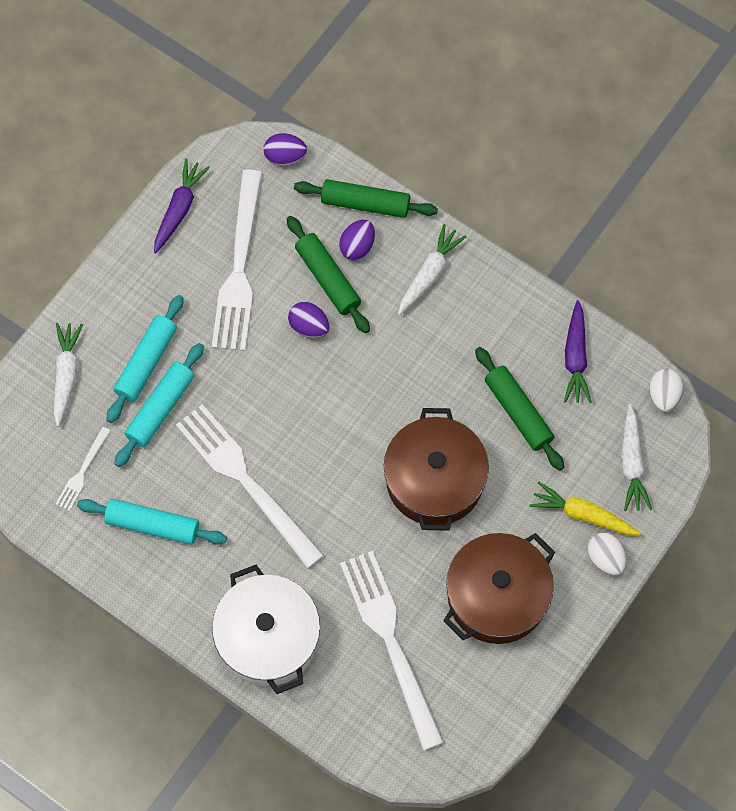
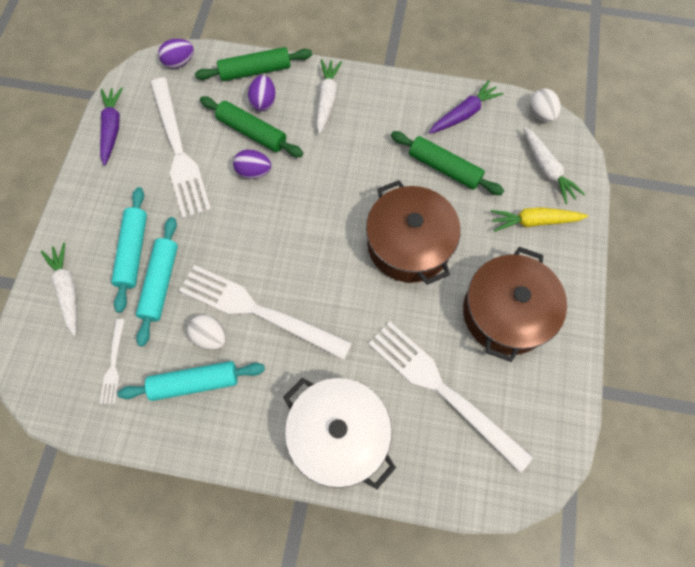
camera: 25 degrees left, 0 degrees up
purple carrot [564,300,591,403] -> purple carrot turned 105 degrees counterclockwise [429,80,504,134]
white egg [587,532,626,576] -> white egg moved to [187,315,226,350]

